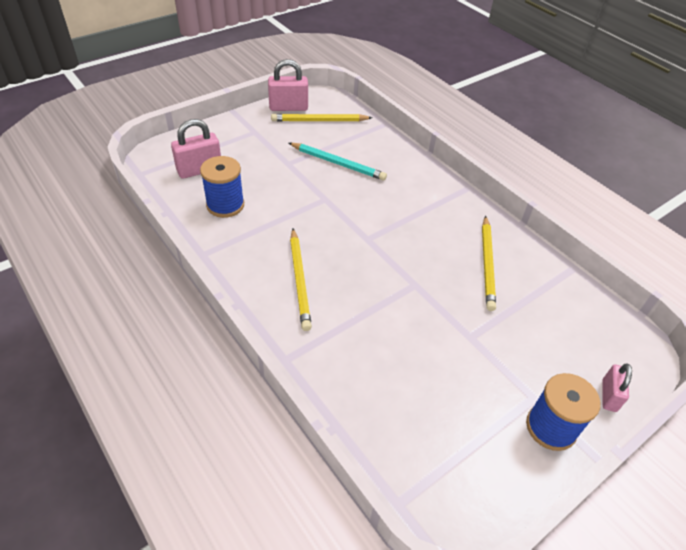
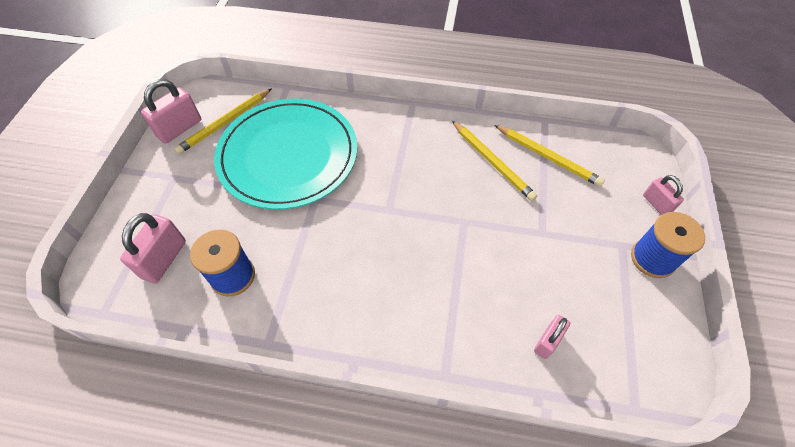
camera: 40 degrees left, 10 degrees up
turquoise pencil [289,143,387,181] -> turquoise plate [214,99,357,210]
yellow pencil [290,229,312,331] -> yellow pencil moved to [494,125,605,187]
none -> pink padlock [534,315,570,359]

